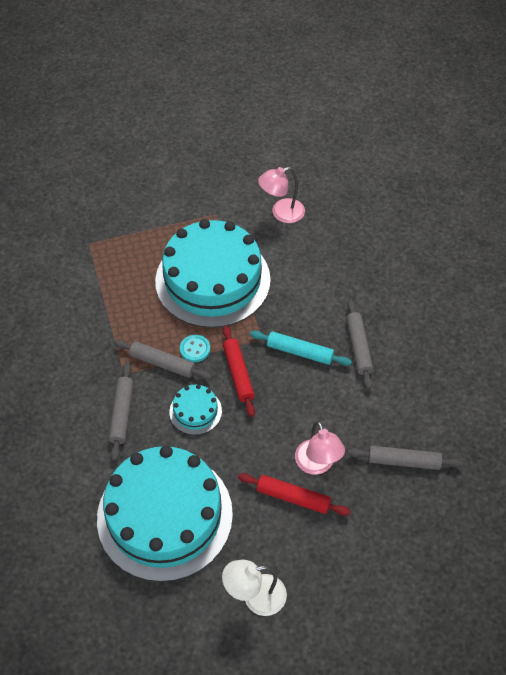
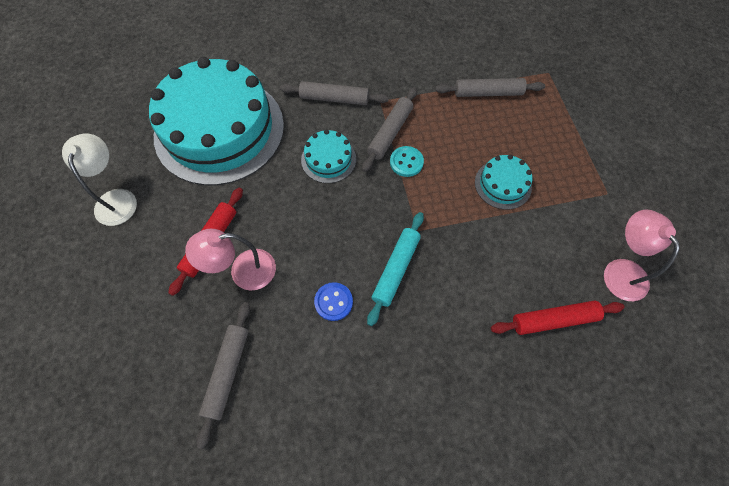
camera: 95 degrees right, 10 degrees up
turquoise cake [155,219,271,328] -> turquoise cake [475,155,533,210], size x0.42
red rolling pin [223,326,255,417] -> red rolling pin moved to [491,301,625,335]
grey rolling pin [346,300,373,389] -> grey rolling pin moved to [435,78,545,97]
none -> blue button [314,282,353,321]

